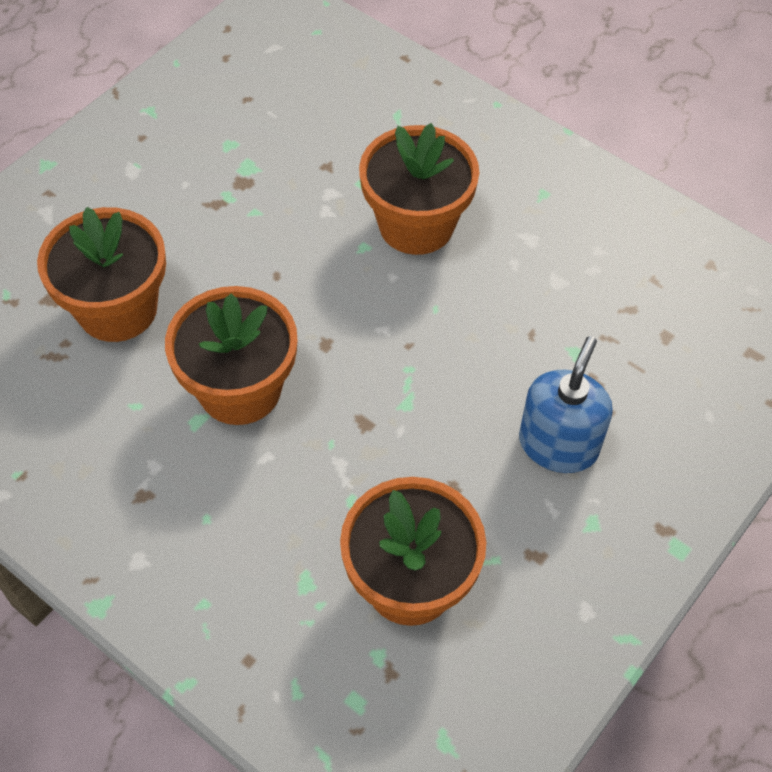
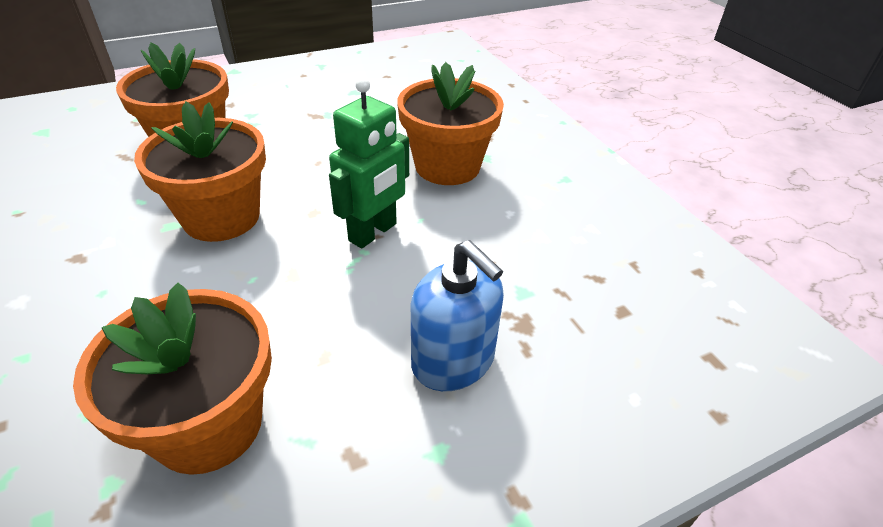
camera: 25 degrees right, 15 degrees down
blue soap dispenser [519,336,613,473] -> blue soap dispenser turned 90 degrees clockwise [411,240,504,391]
none -> green robot [329,78,409,249]

